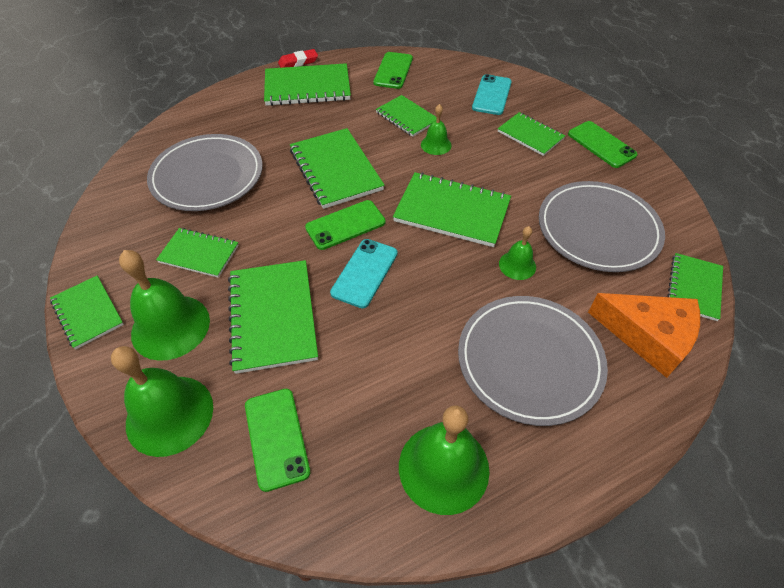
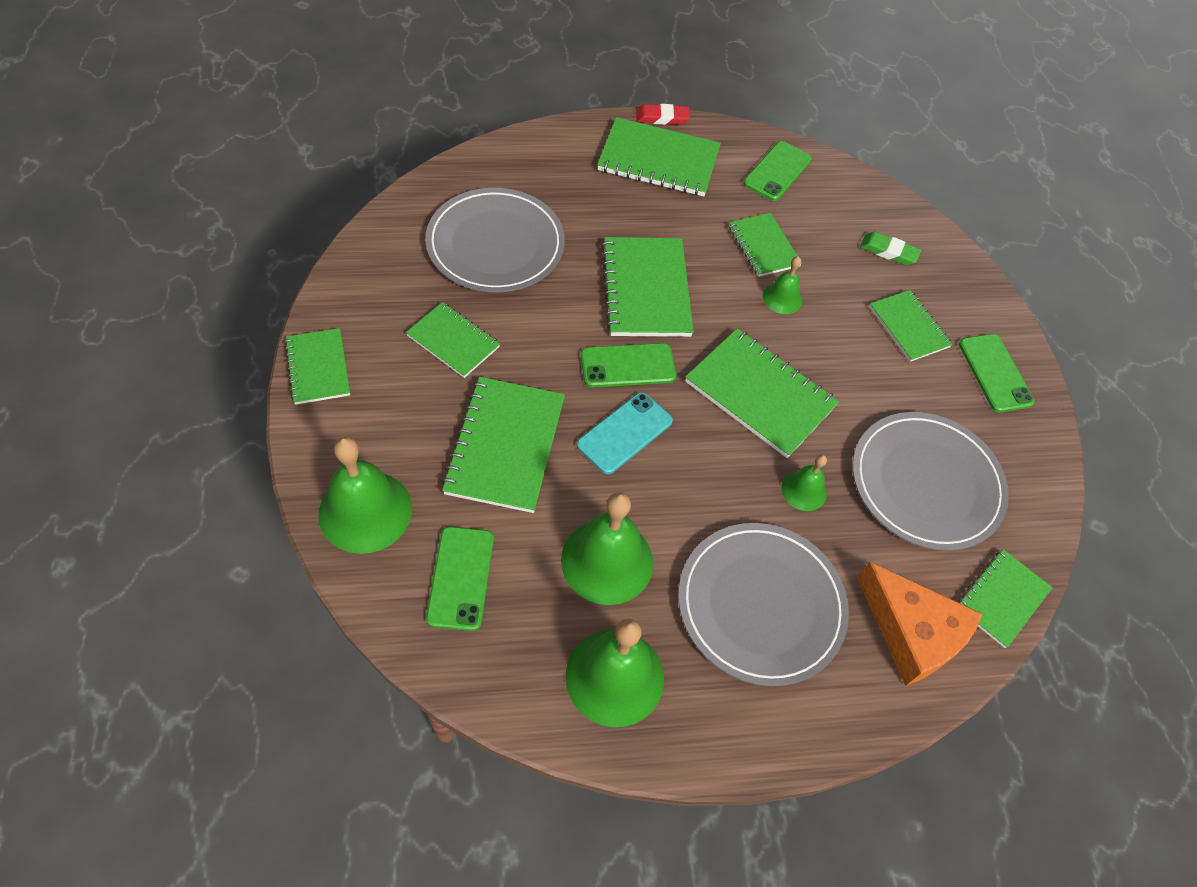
camera: 15 degrees right, 5 degrees up
green bell [119,250,210,361] -> green bell moved to [561,492,653,605]
turquoise phone [472,74,512,115] -> green eraser [860,232,921,265]

